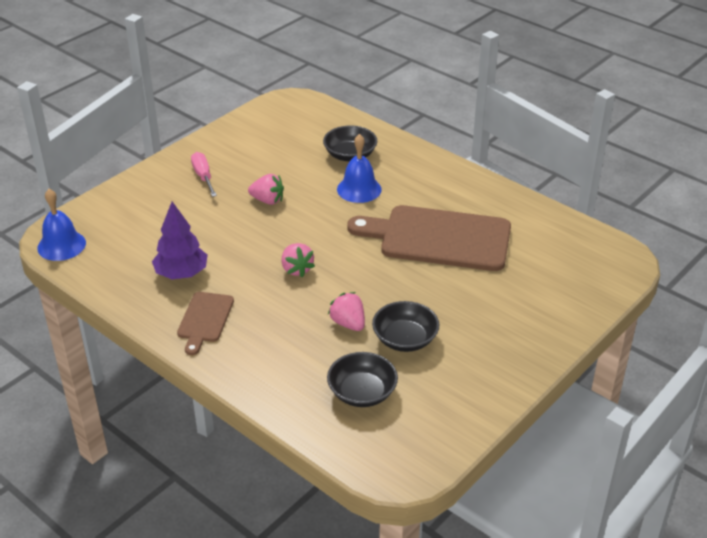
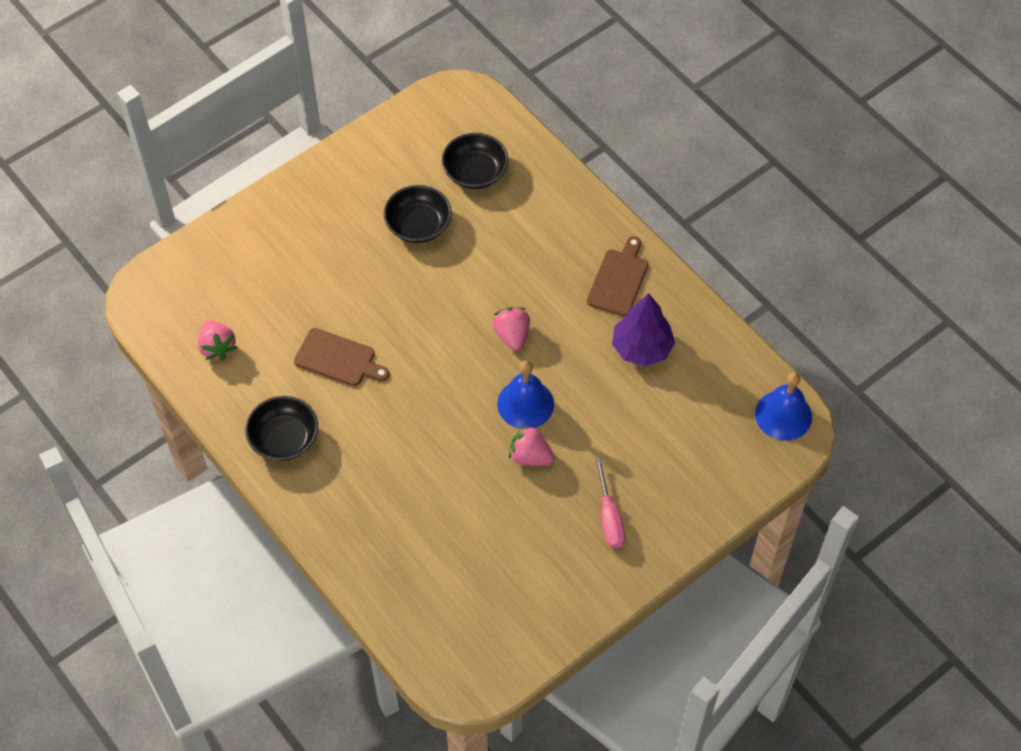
camera: 170 degrees left, 20 degrees up
black bowl [323,125,377,162] -> black bowl moved to [245,396,318,461]
pink strawberry [328,292,365,331] -> pink strawberry moved to [198,321,237,361]
blue bell [337,134,382,203] -> blue bell moved to [497,360,554,429]
brown cutting board [347,205,511,271] -> brown cutting board [294,328,390,386], size x0.49

